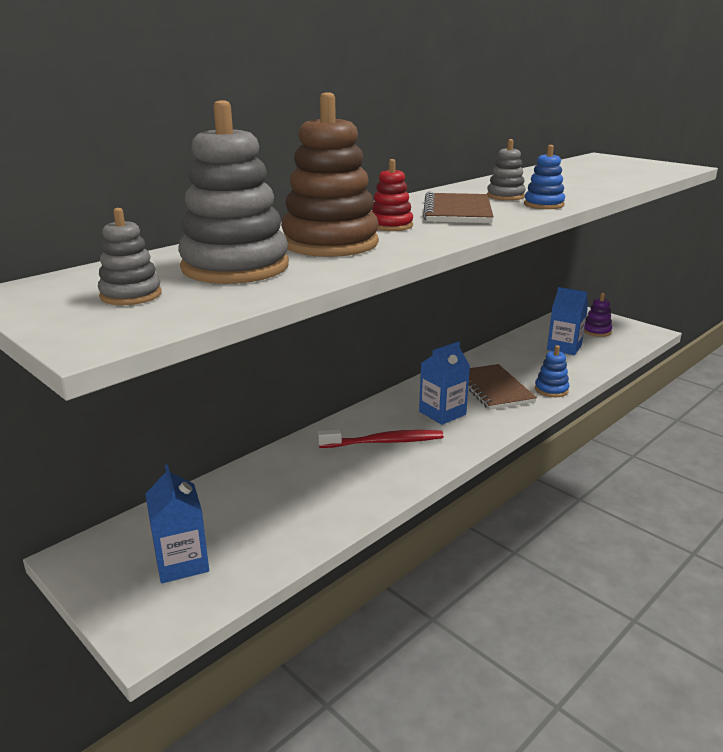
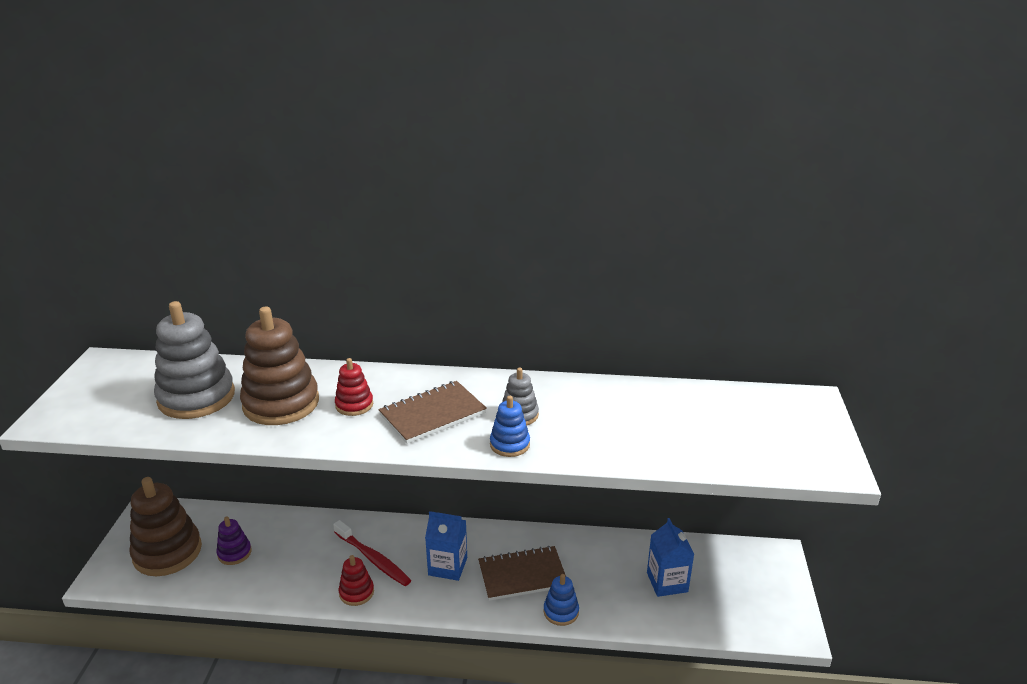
camera: 50 degrees right, 5 degrees up
grey stacking toy [98,208,162,305] -> none
blue carton [145,464,209,583] -> brown stacking toy [129,477,202,576]
brown notebook [468,364,537,410] -> brown notebook turned 45 degrees clockwise [478,546,566,601]
purple stacking toy [584,293,612,337] -> purple stacking toy moved to [216,517,252,565]
none -> red stacking toy [339,555,374,606]

